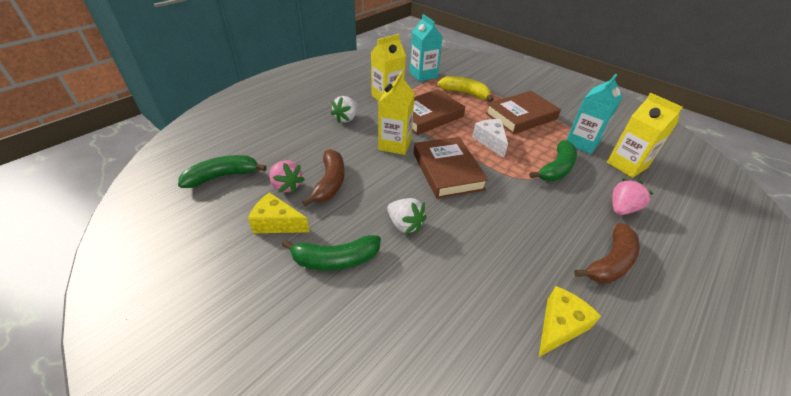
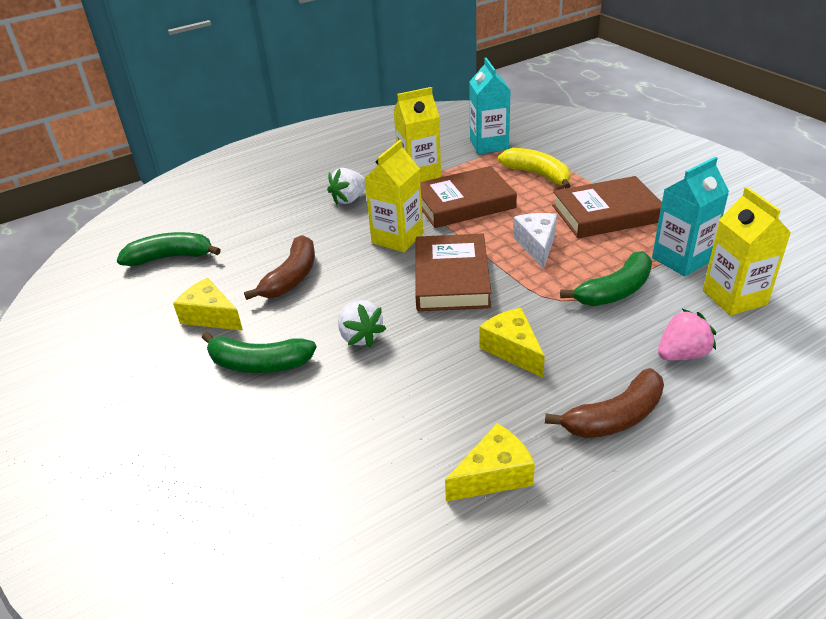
camera: 20 degrees right, 5 degrees down
pink strawberry [269,160,305,193] -> none
none -> yellow cheese [479,308,545,378]

